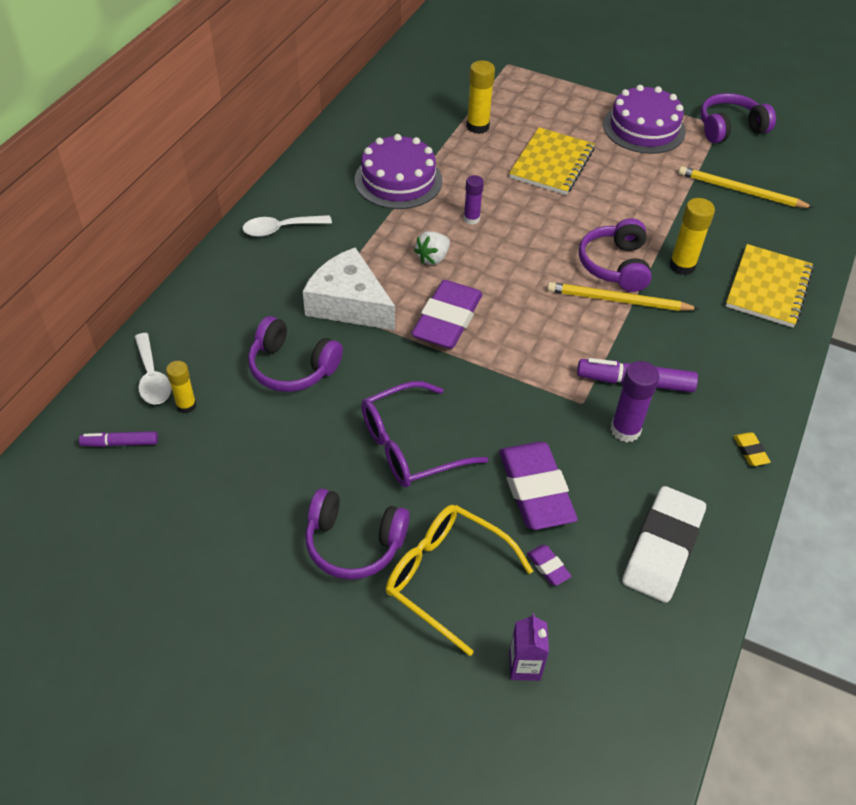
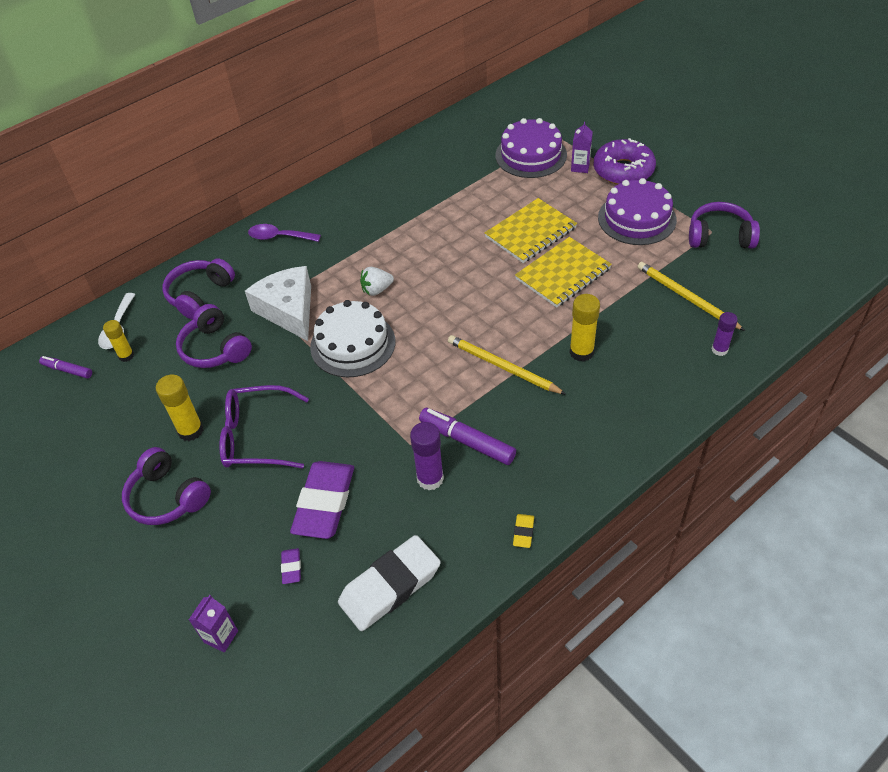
camera: 30 degrees right, 0 degrees up
white spoon [242,215,332,237] -> purple spoon [248,224,321,242]
purple cake [355,134,442,209] -> purple cake moved to [495,118,567,178]
yellow glasses [386,505,533,656] -> none
purple eraser [411,280,482,349] -> white cake [310,300,395,377]
purple glue stick [464,175,484,225] -> purple glue stick moved to [712,312,738,356]
yellow glue stick [466,60,495,134] -> yellow glue stick moved to [156,375,204,441]
purple headphones [579,218,652,292] -> purple headphones moved to [162,258,235,320]
yellow notebook [726,244,814,328] -> yellow notebook moved to [515,237,612,308]
none -> purple carton [571,122,593,173]
none -> purple donut [593,138,656,185]

